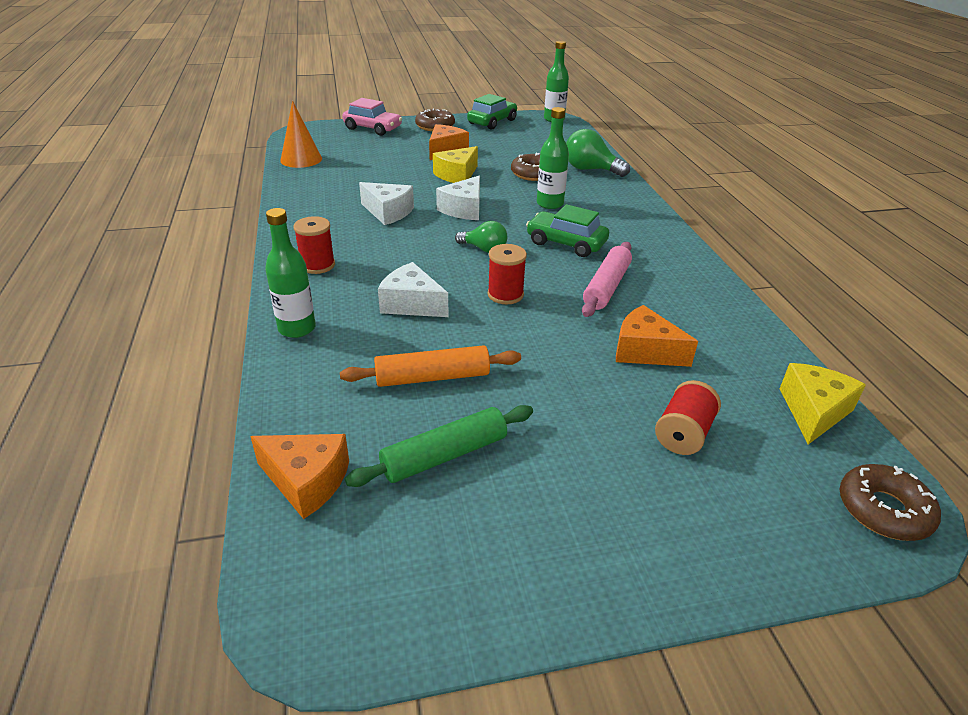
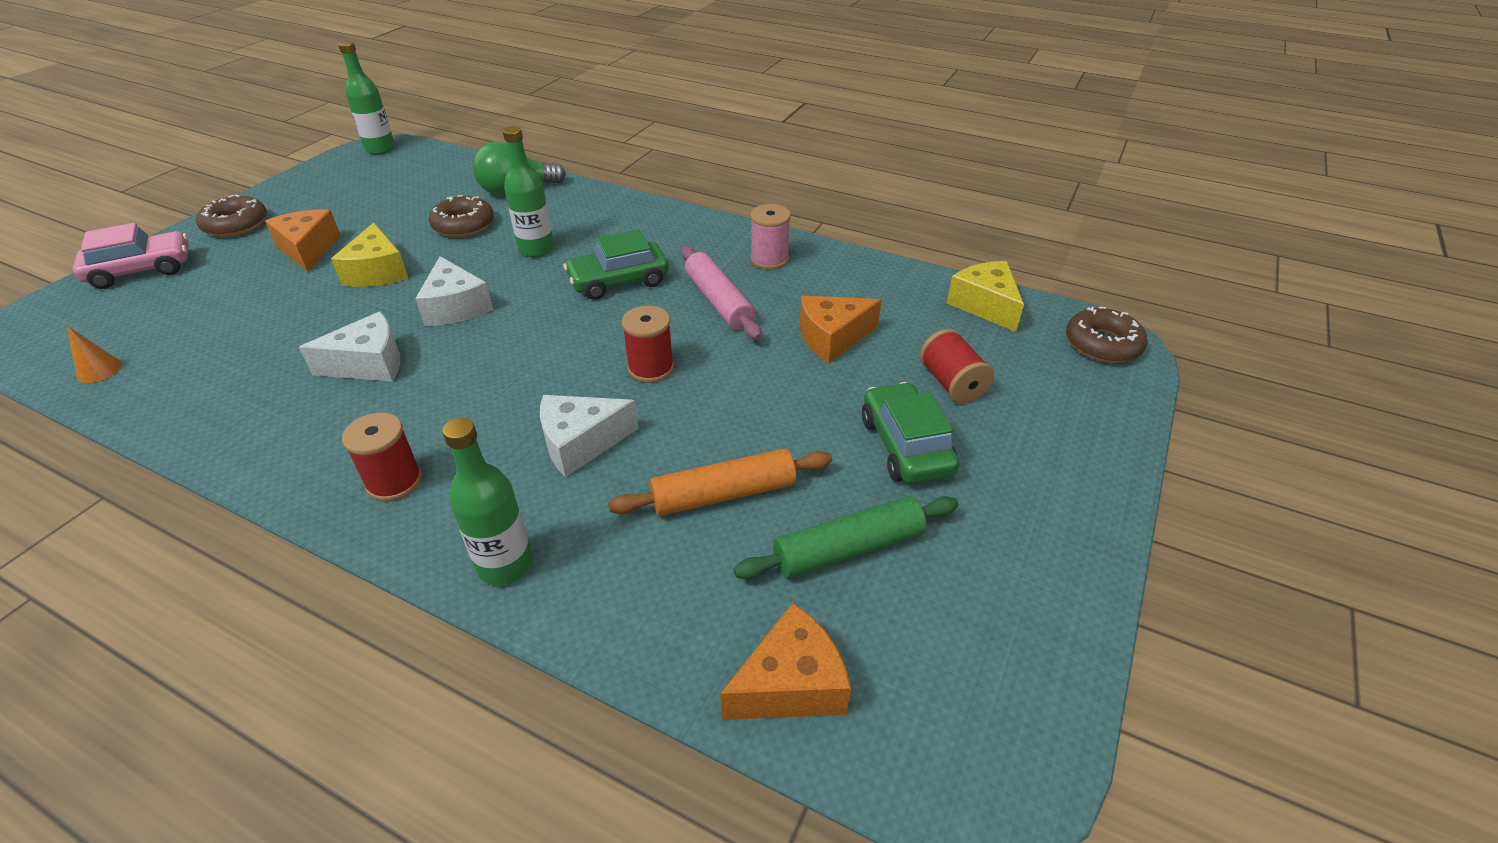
camera: 50 degrees left, 5 degrees up
orange cone [280,101,322,168] -> orange cone [67,326,122,383], size x0.54
orange rolling pin [340,345,521,387] -> orange rolling pin turned 45 degrees clockwise [608,449,832,516]
green rolling pin [345,405,533,487] -> green rolling pin turned 60 degrees clockwise [734,496,959,579]
green light bulb [455,221,507,253] -> none
green car [467,94,517,129] -> green car moved to [862,382,959,484]
none -> pink spool [750,204,791,270]

